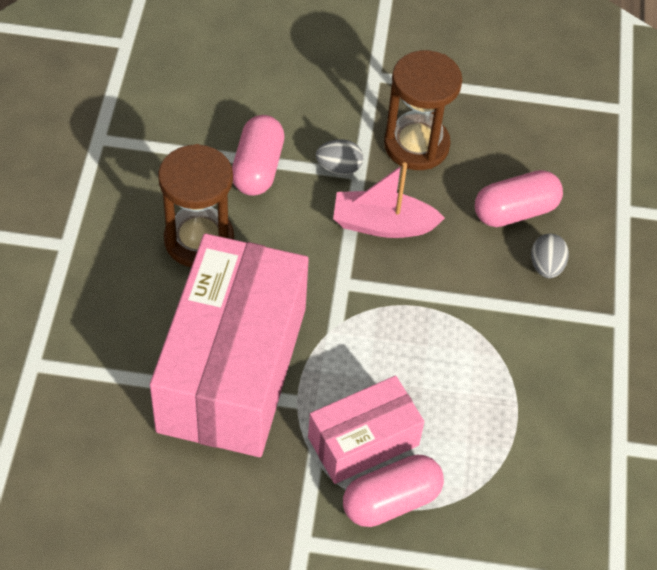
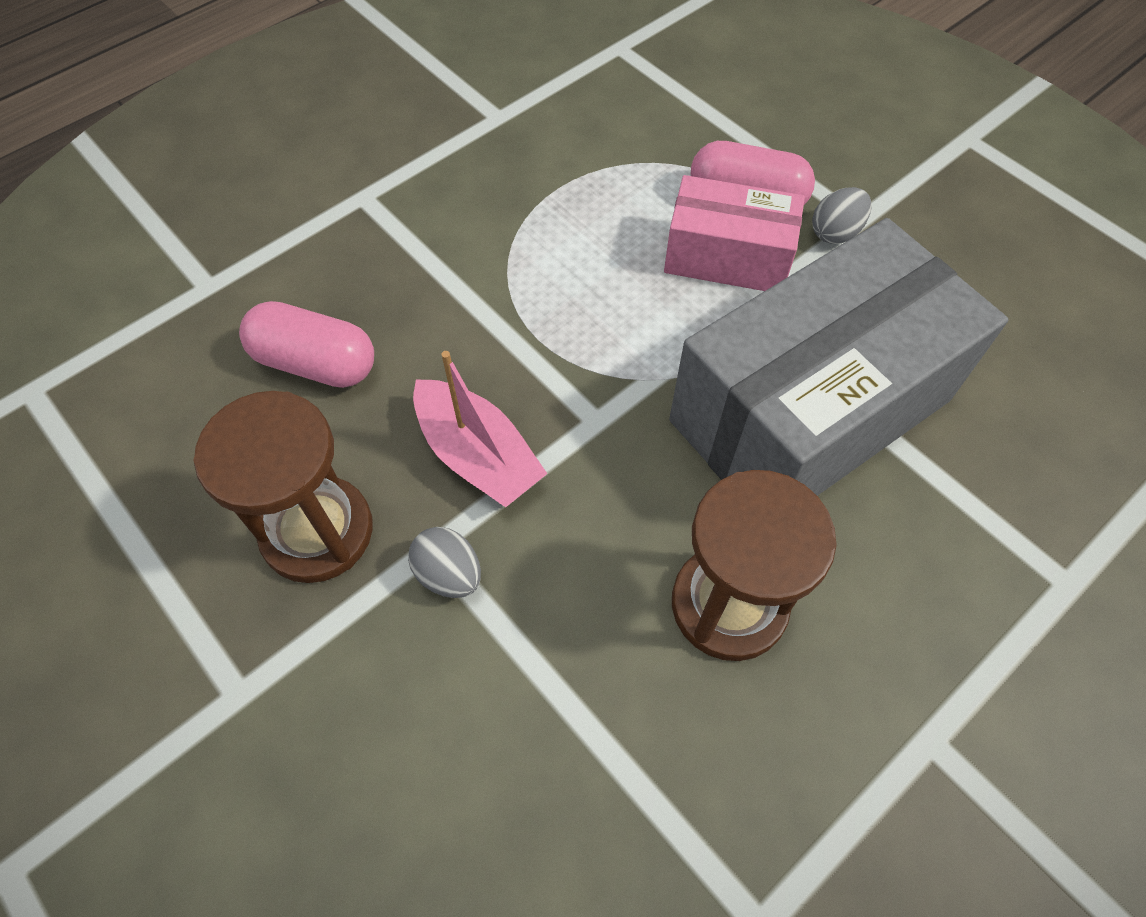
camera: 135 degrees left, 5 degrees up
pink box [150,234,309,457] -> grey box [669,218,1009,496]
pink capsule [232,115,284,196] -> none
grey egg [531,234,569,278] -> grey egg moved to [812,187,871,244]

